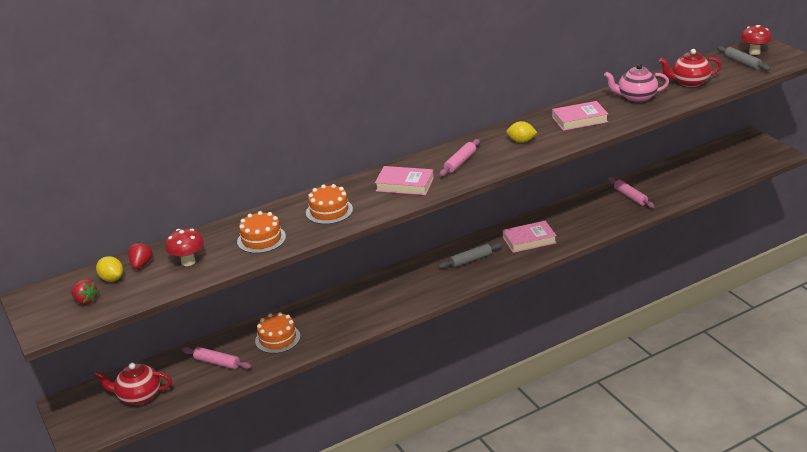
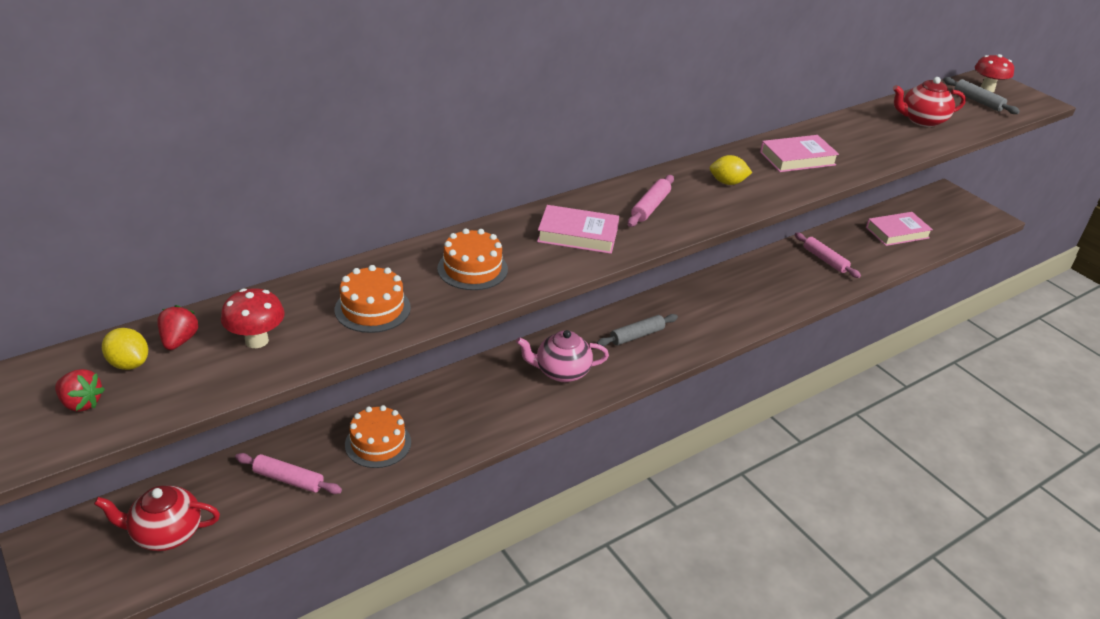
camera: 10 degrees left, 5 degrees up
pink book [503,221,557,253] -> pink book moved to [866,212,933,246]
pink teapot [604,64,669,103] -> pink teapot moved to [516,330,609,382]

